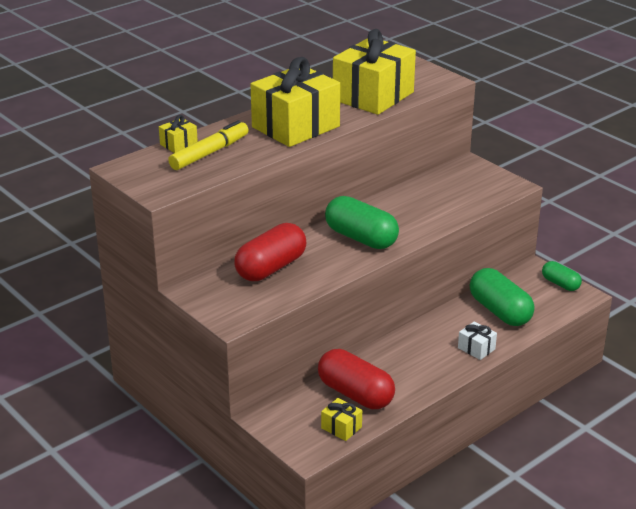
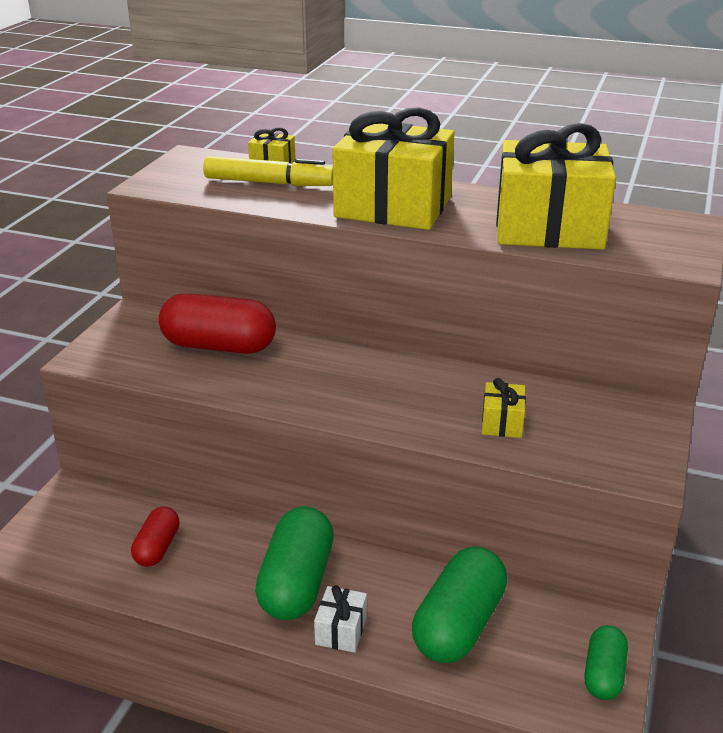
camera: 60 degrees right, 0 degrees up
red capsule [318,349,395,409] -> red capsule [131,507,180,567], size x0.57
yellow gift [321,398,362,441] -> yellow gift moved to [482,378,526,438]
green capsule [325,196,399,249] -> green capsule moved to [255,507,334,620]

